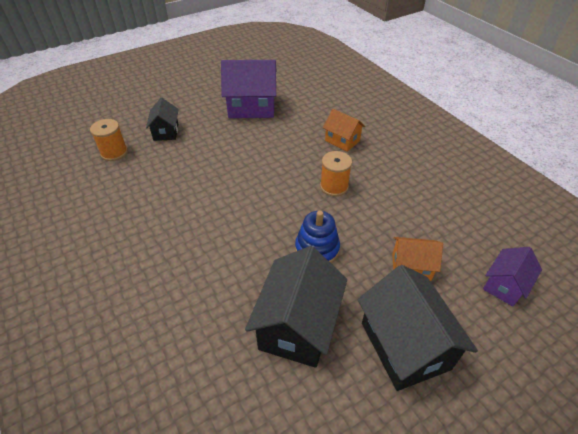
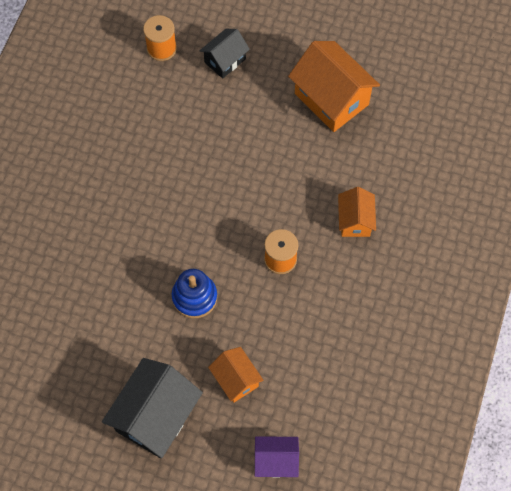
camera: 50 degrees right, 20 degrees up
purple house [221,60,277,118] -> orange house [288,41,380,132]
black house [245,246,347,368] -> none

